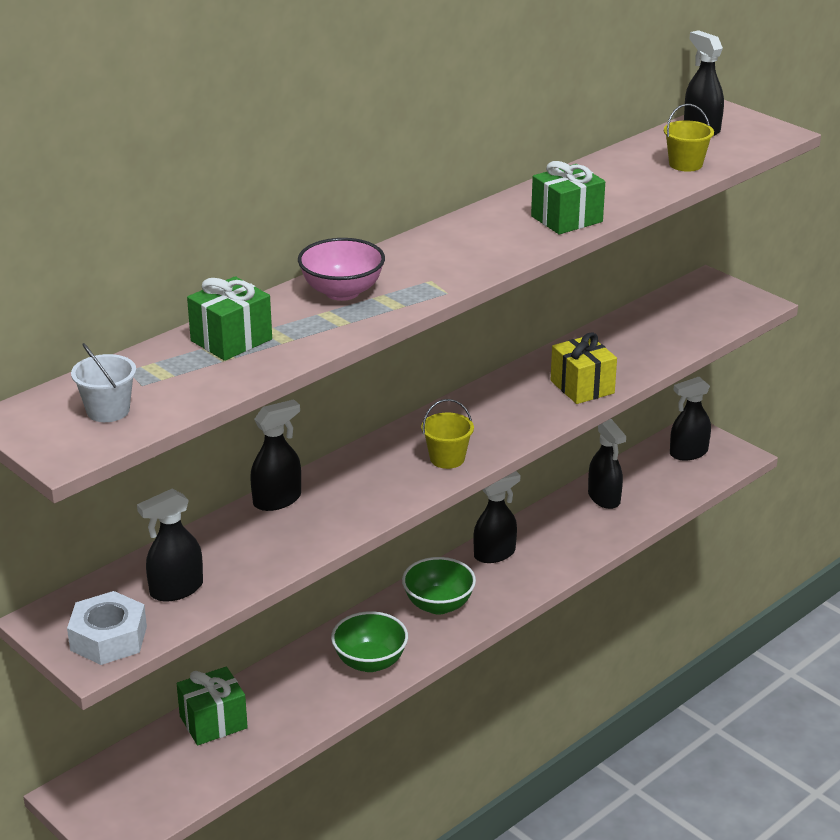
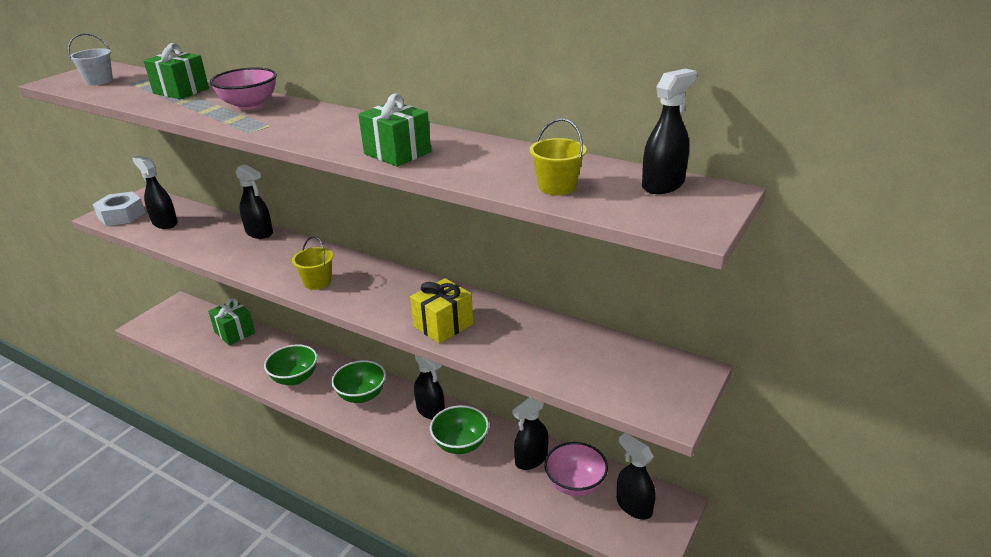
camera: 75 degrees right, 0 degrees up
none -> green bowl [430,405,489,454]
none -> pink bowl [544,442,608,496]

